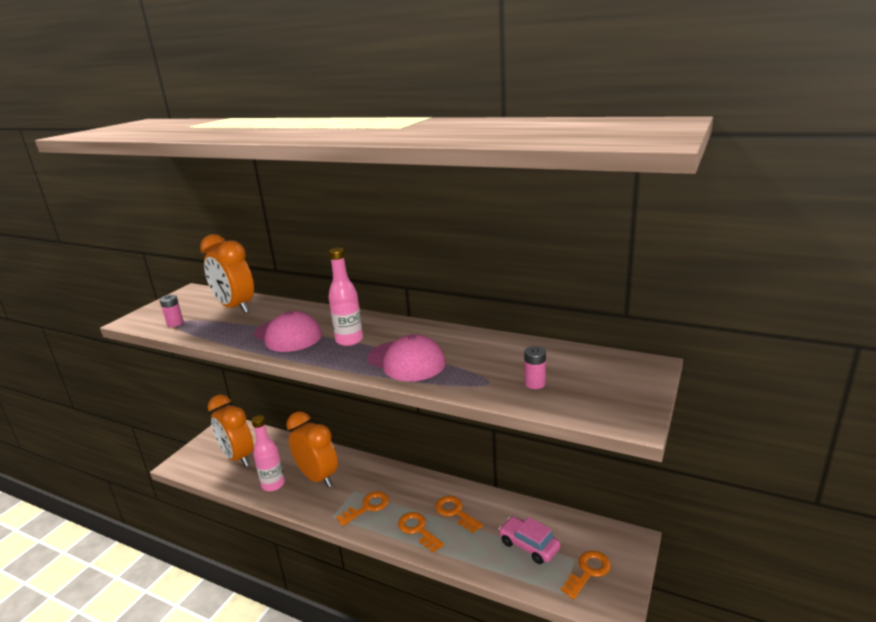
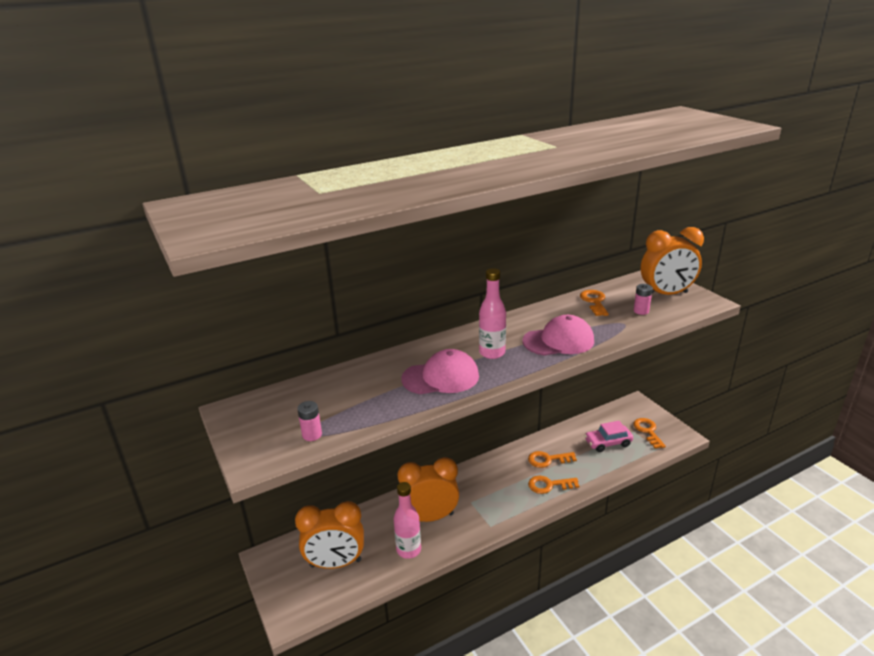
camera: 55 degrees left, 5 degrees up
orange clock [200,234,254,313] -> orange clock moved to [641,227,704,295]
orange key [336,491,389,526] -> orange key moved to [580,290,609,316]

